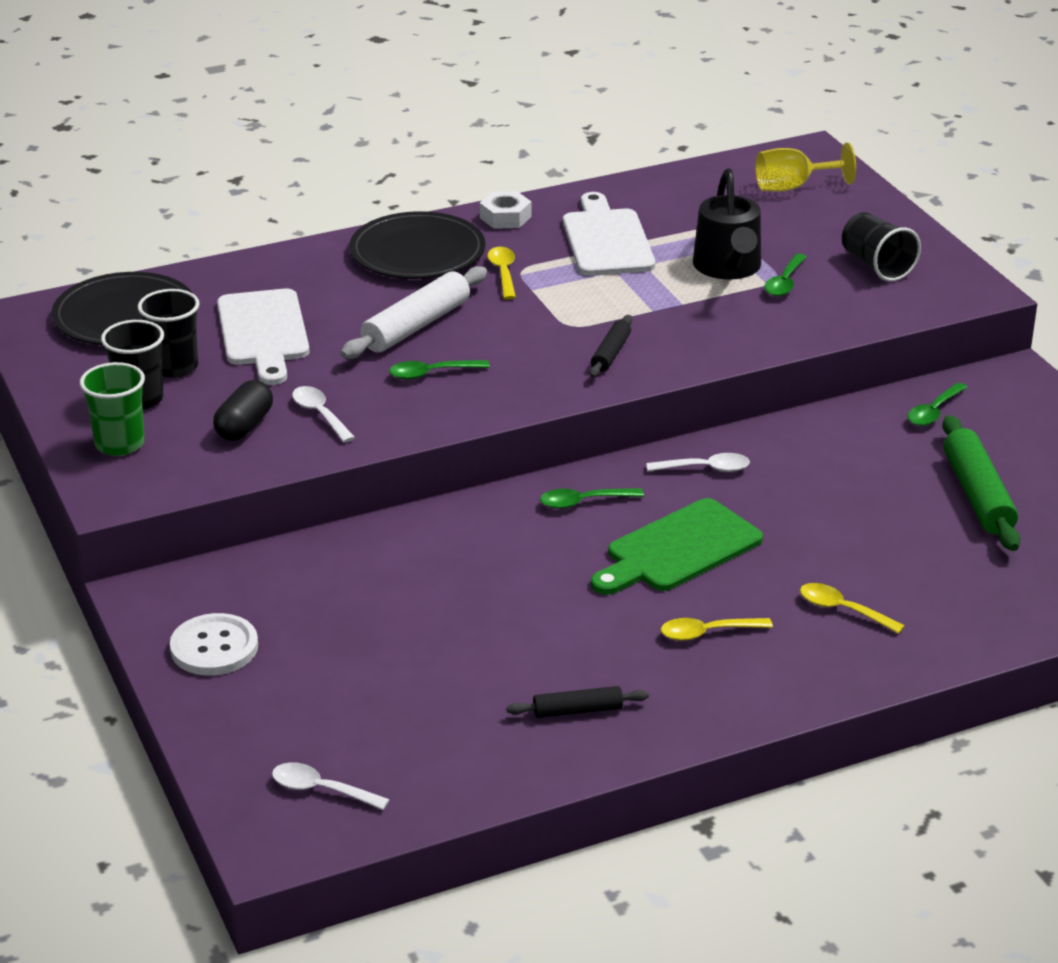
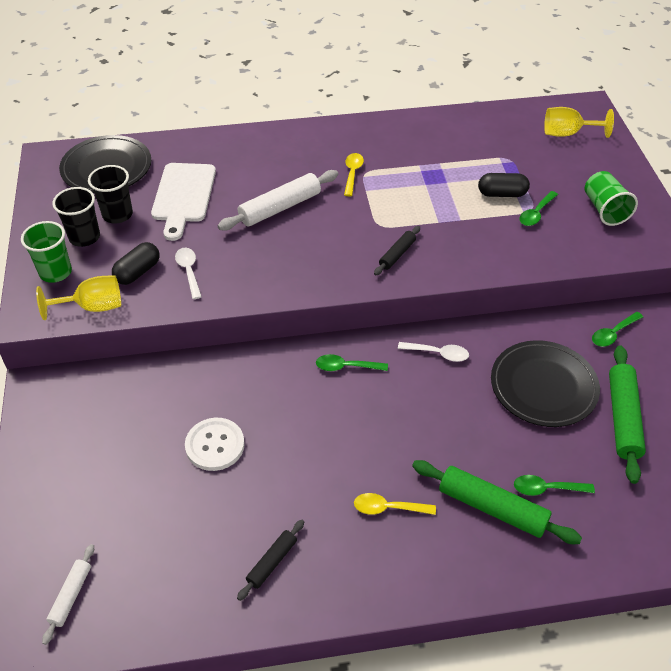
camera: 15 degrees right, 15 degrees up
white button [170,613,258,676] -> white button moved to [185,418,245,471]
white spoon [272,762,390,810] -> white rolling pin [42,544,94,645]
black plate [349,211,485,279] -> black plate moved to [491,340,600,427]
green spoon [389,360,490,380] -> green spoon moved to [514,475,595,496]
white nut [480,191,531,229] -> none
black rolling pin [507,686,649,718] -> black rolling pin turned 60 degrees counterclockwise [237,520,304,601]
white cutting board [563,192,655,276] -> none
green cutting board [591,498,763,595] -> none
black watering can [693,169,761,279] -> black capsule [478,173,530,197]
yellow spoon [800,583,905,634] -> green rolling pin [412,460,582,544]
black cup [842,212,921,281] -> green cup [585,171,638,226]
none -> yellow goblet [36,275,121,320]

